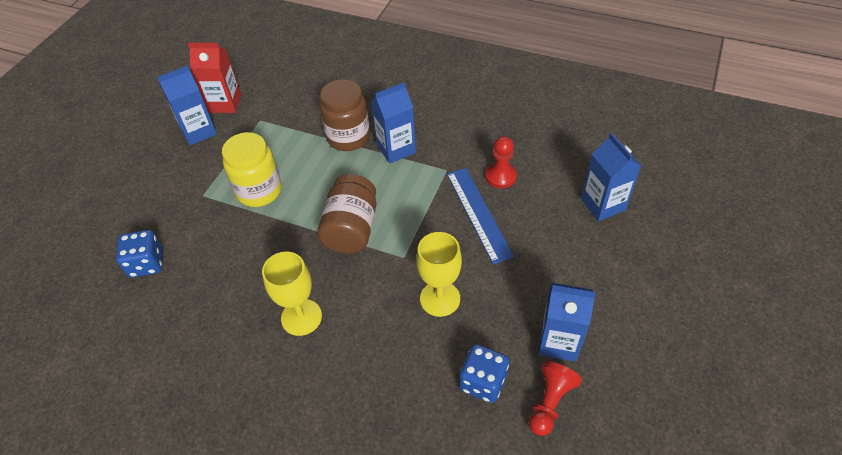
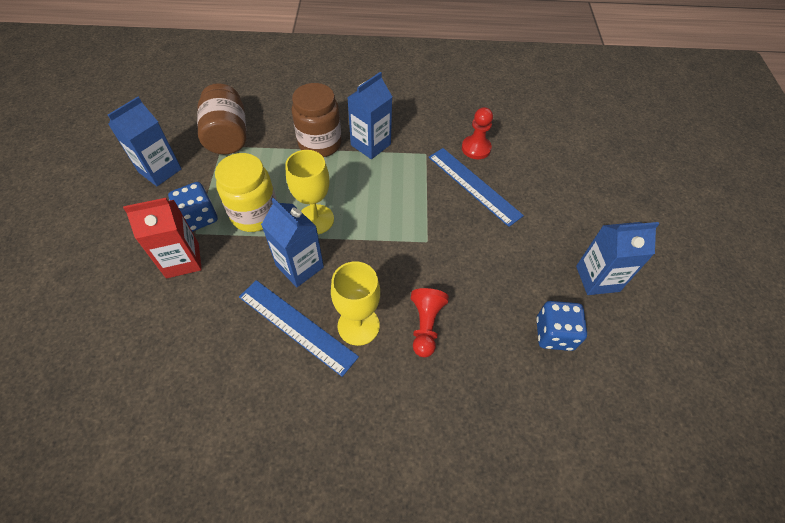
camera: 25 degrees left, 5 degrees up
blue dice [116,230,163,278] -> blue dice moved to [168,182,218,232]
red carton [188,43,242,113] -> red carton moved to [123,198,202,279]
brown jar [317,174,376,254] -> brown jar moved to [197,83,246,154]
yellow goblet [416,232,462,317] -> yellow goblet moved to [285,150,334,234]
red pawn [529,361,582,436] -> red pawn moved to [411,288,449,357]
blue carton [581,132,641,221] -> blue carton moved to [261,198,324,287]
none -> blue ruler [239,280,359,377]

